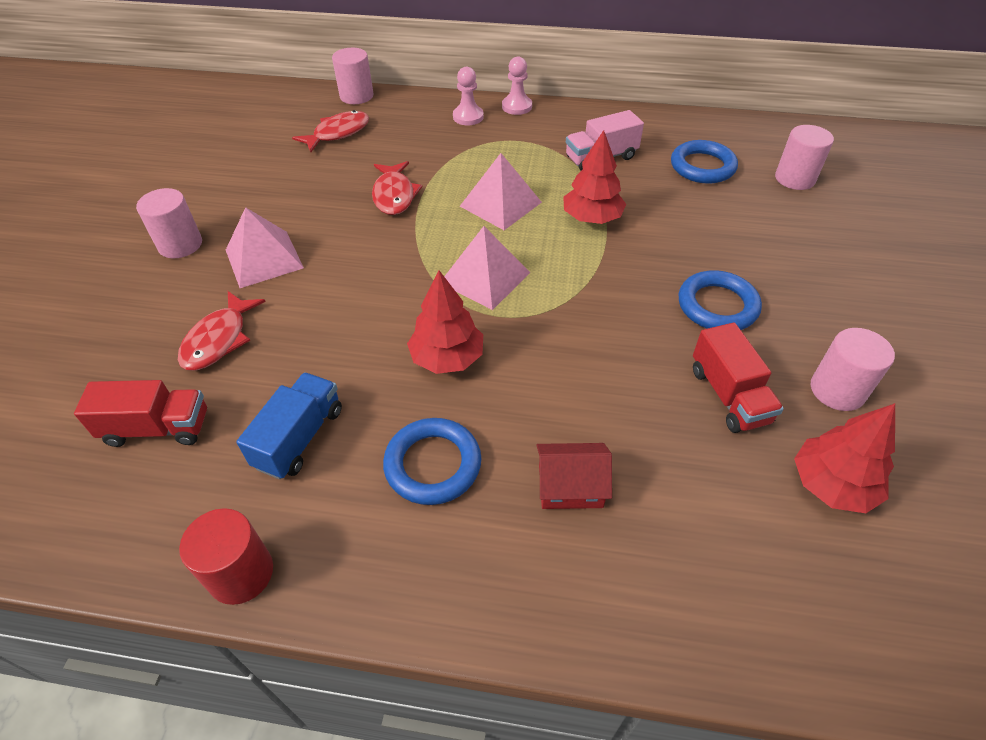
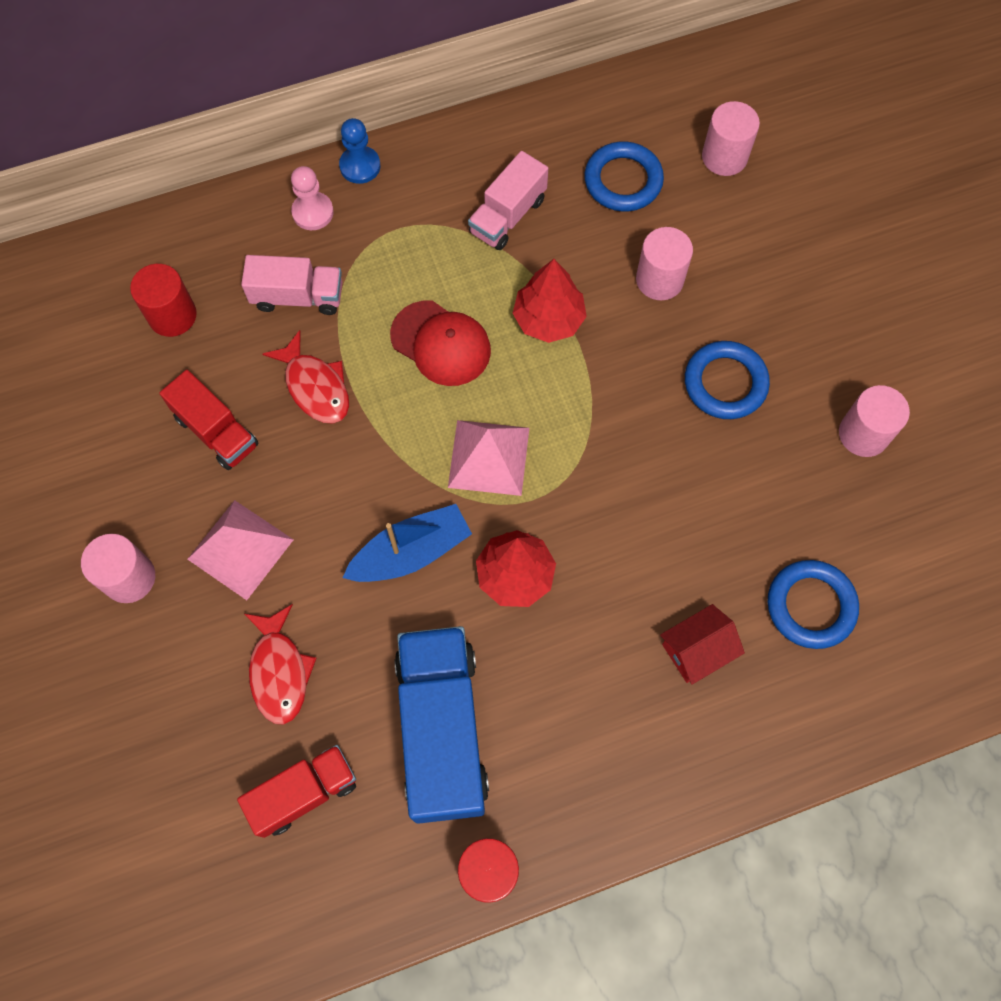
camera: 30 degrees left, 20 degrees up
blue truck [236,372,342,479] -> blue truck [394,626,489,824], size x1.71
red fish [292,110,369,152] -> red cylinder [130,264,197,337]
pink cylinder [332,48,373,104] -> pink cylinder moved to [636,227,693,300]
blue ring [383,418,481,505] -> blue ring moved to [768,560,859,649]
pink pyramid [460,153,542,230] -> red cap [390,301,491,386]
pink pawn [502,57,532,115] -> blue pawn [339,118,380,184]
red truck [693,322,784,433] -> red truck moved to [159,370,259,470]
red tree [794,403,895,513] -> none
none -> pink truck [241,255,342,315]
none -> blue boat [343,504,472,582]

